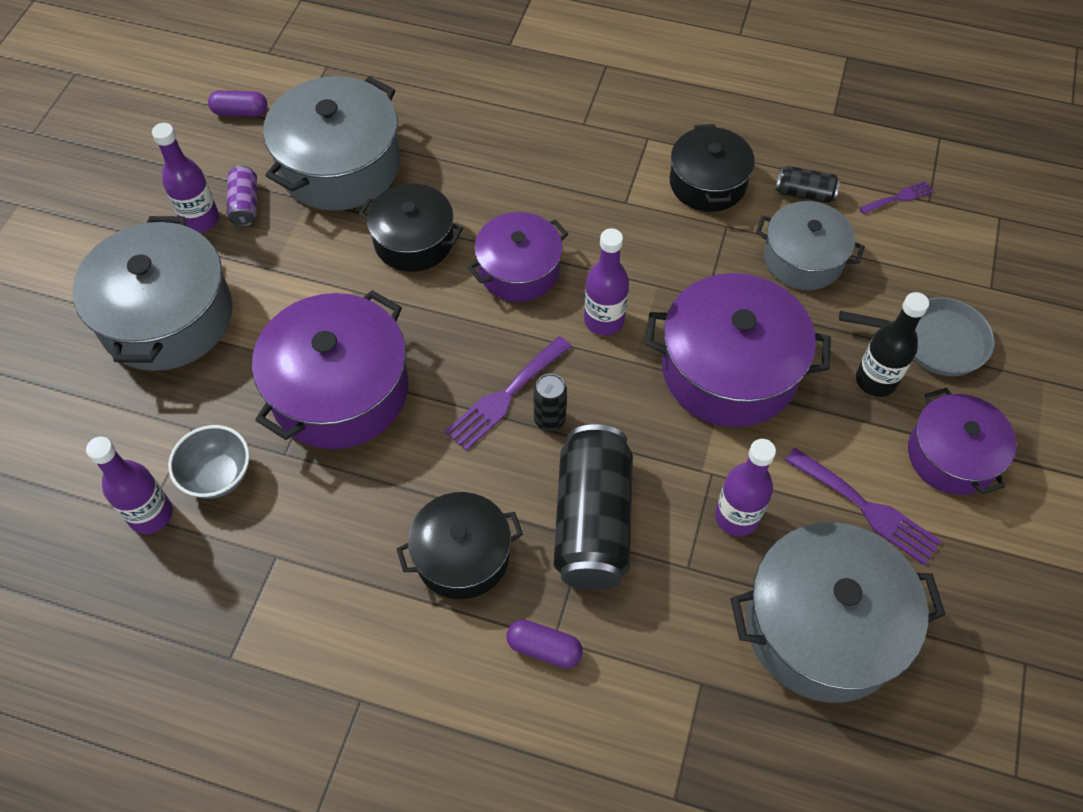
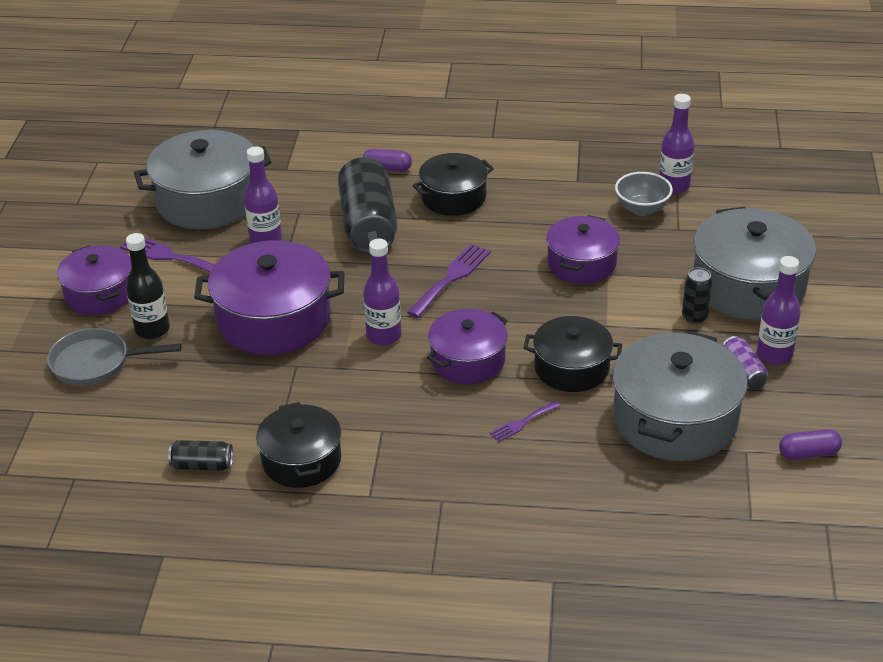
camera: 170 degrees right, 20 degrees down
purple pot [252,290,409,449] -> purple pot [546,215,620,284], size x0.63
black can [533,374,567,431] -> black can moved to [682,267,713,324]
grey pot [756,201,865,290] -> none
purple fork [859,181,934,214] -> purple fork moved to [490,401,560,442]

